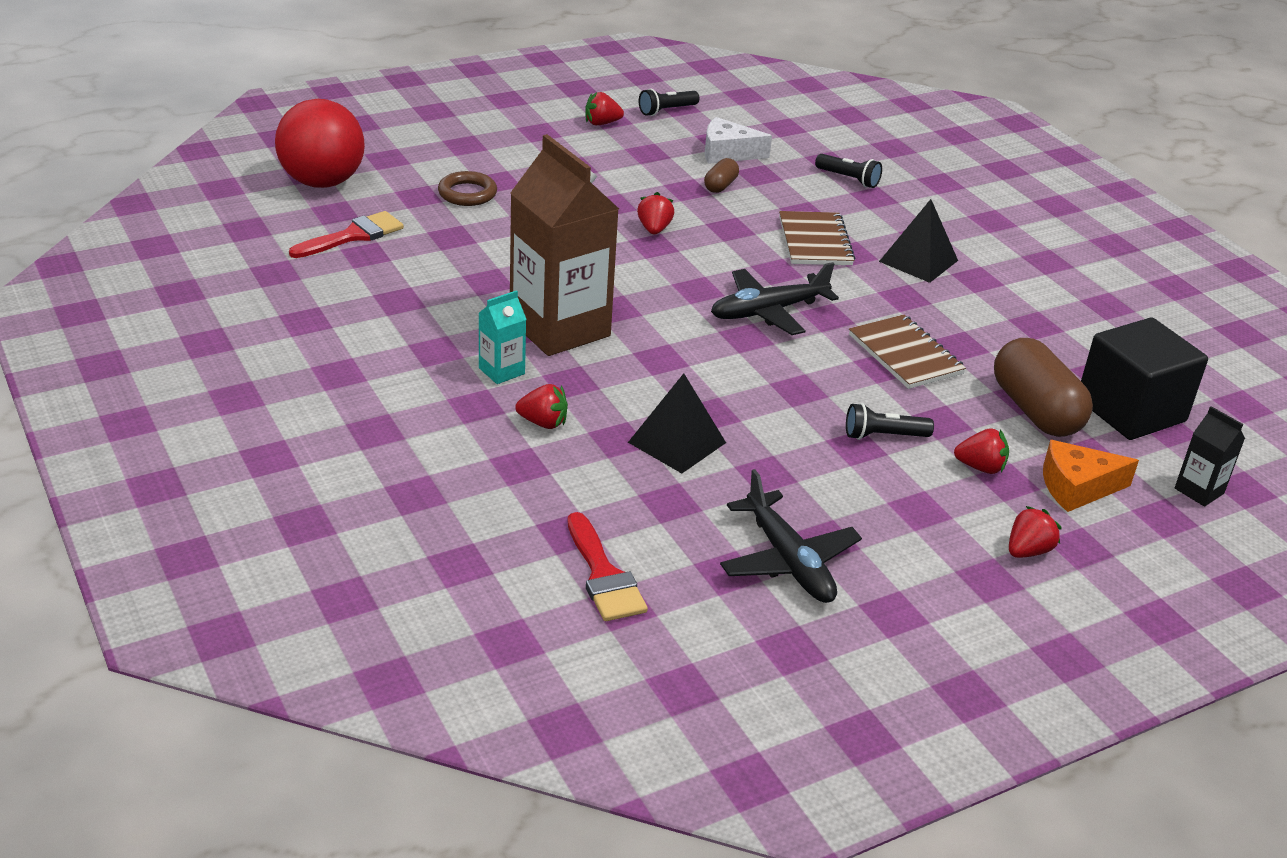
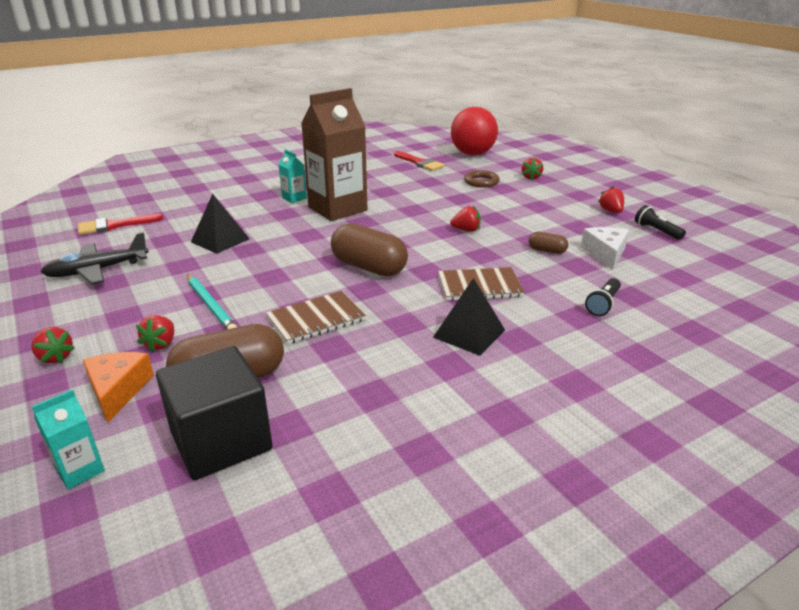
camera: 90 degrees right, 5 degrees down
red strawberry [515,384,568,429] -> red strawberry moved to [522,158,543,180]
black plane [711,262,839,335] -> brown capsule [331,223,408,276]
black flashlight [846,403,934,440] -> turquoise pencil [187,274,237,330]
black carton [1175,406,1245,506] -> turquoise carton [32,389,105,490]

